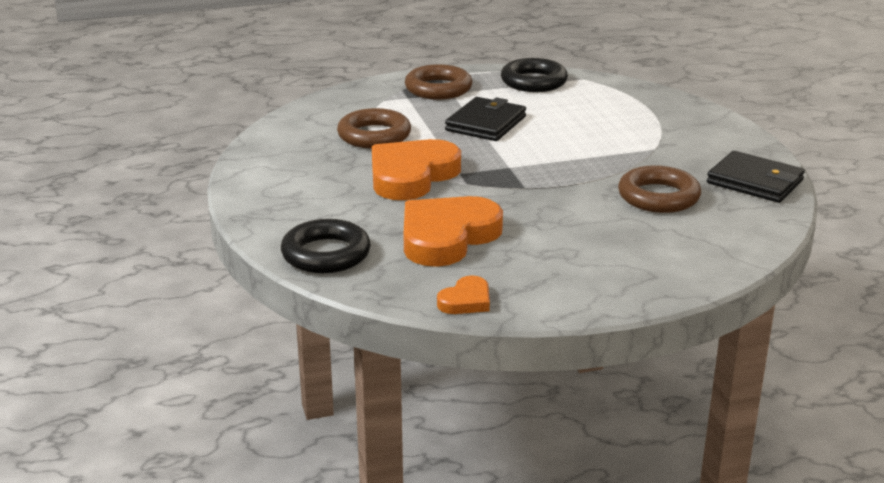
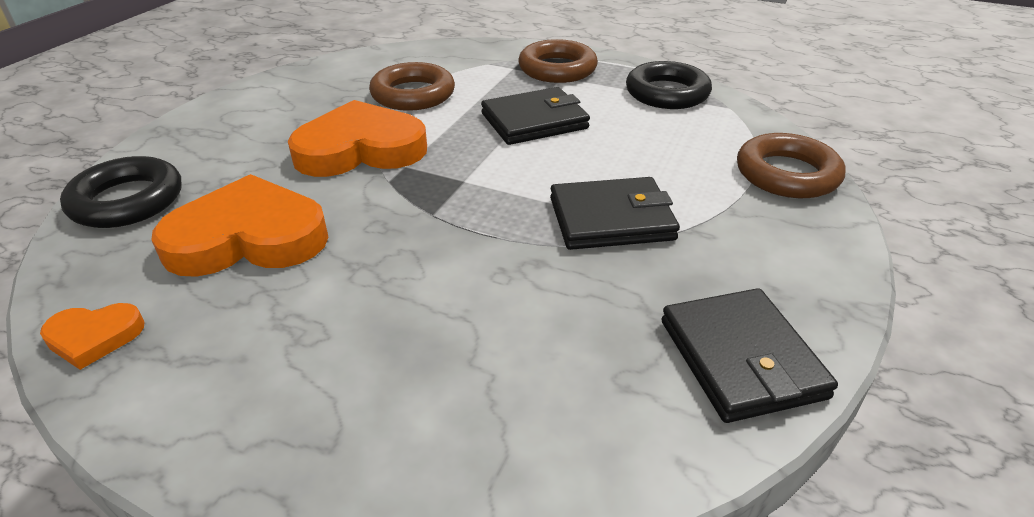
camera: 40 degrees right, 10 degrees up
brown ring [618,165,701,213] -> brown ring moved to [737,133,845,198]
none -> black wallet [550,177,680,250]

